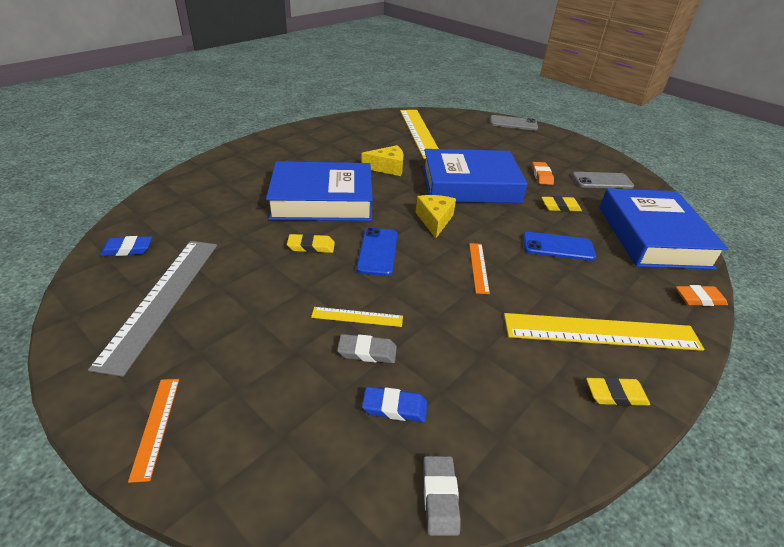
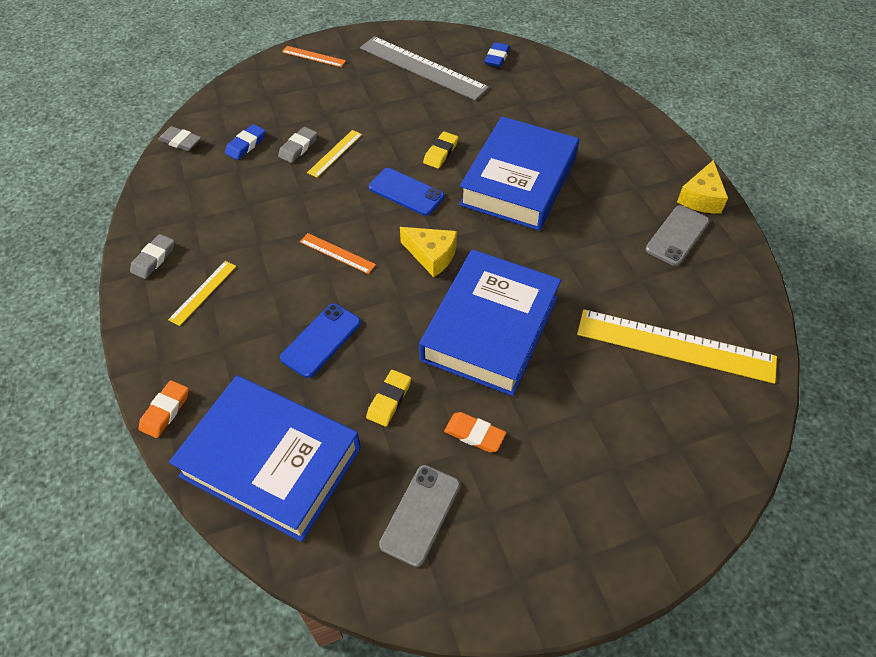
camera: 120 degrees right, 15 degrees up
yellow cheese [361,145,404,176] -> yellow cheese moved to [677,160,728,214]
grey phone [490,115,538,130] -> grey phone moved to [646,205,709,266]
yellow ruler [504,313,704,351] -> yellow ruler [168,261,236,326], size x0.47
yellow eraser [586,377,650,406] -> grey eraser [130,234,175,279]

